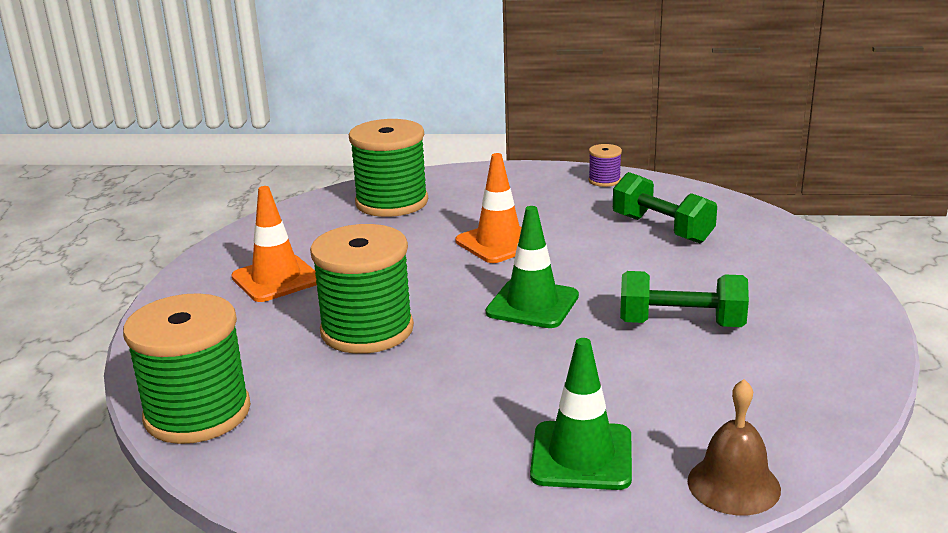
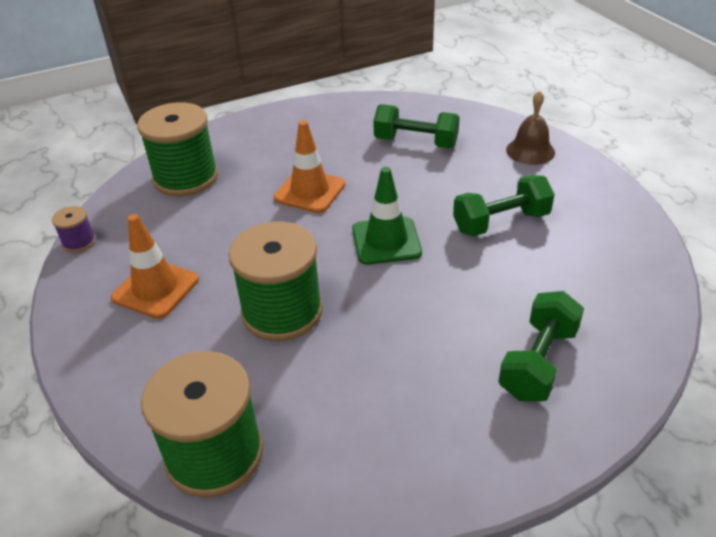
camera: 30 degrees left, 15 degrees up
green traffic cone [530,338,632,490] -> green dumbbell [499,291,584,401]
purple spool [588,144,622,187] -> purple spool moved to [52,206,96,253]
brown bell [688,379,781,515] -> brown bell moved to [506,91,555,165]

